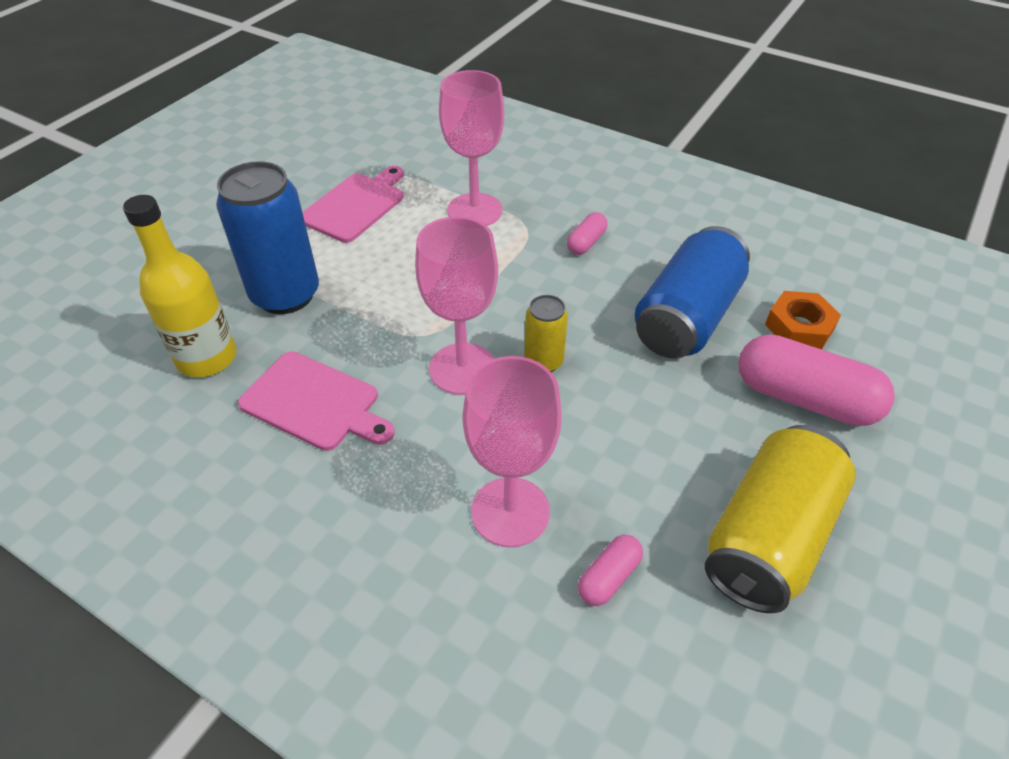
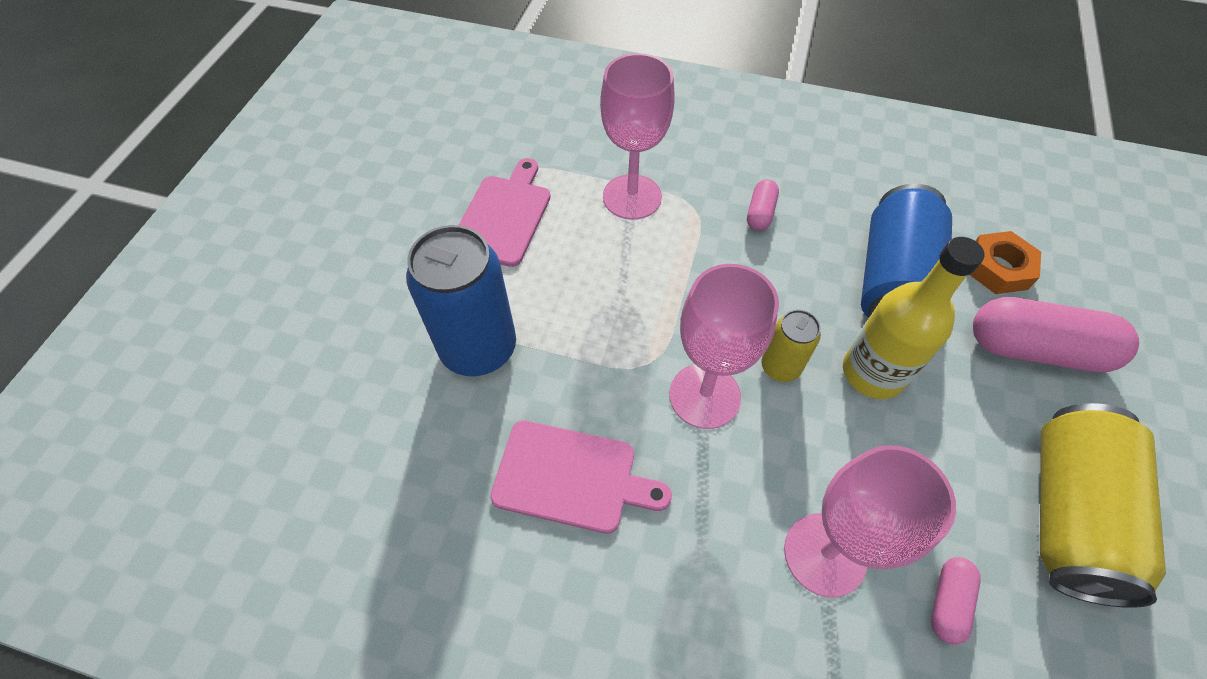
camera: 15 degrees left, 10 degrees up
yellow bottle [123,195,237,377] -> yellow bottle moved to [843,237,984,399]

